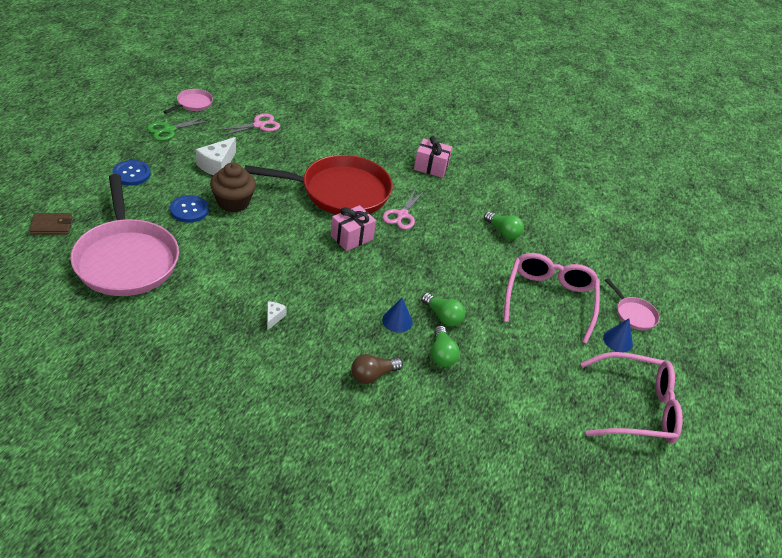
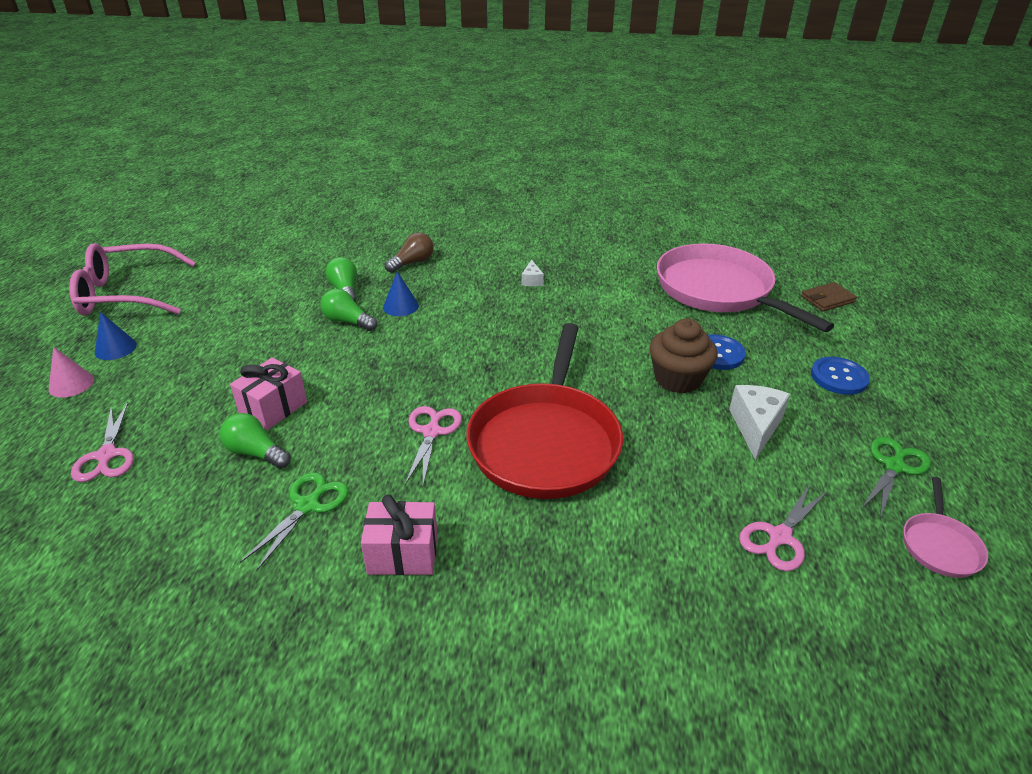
camera: 170 degrees right, 5 degrees down
red pan [245,155,393,215] -> red pan turned 60 degrees counterclockwise [467,323,623,499]
pink gift [330,205,376,251] -> pink gift moved to [230,358,307,430]
pink glasses [503,253,600,344] -> none
pink pan [605,278,660,330] -> pink cone [49,347,94,398]
none -> pink scissors [71,402,134,482]
none -> green scissors [240,472,349,571]

